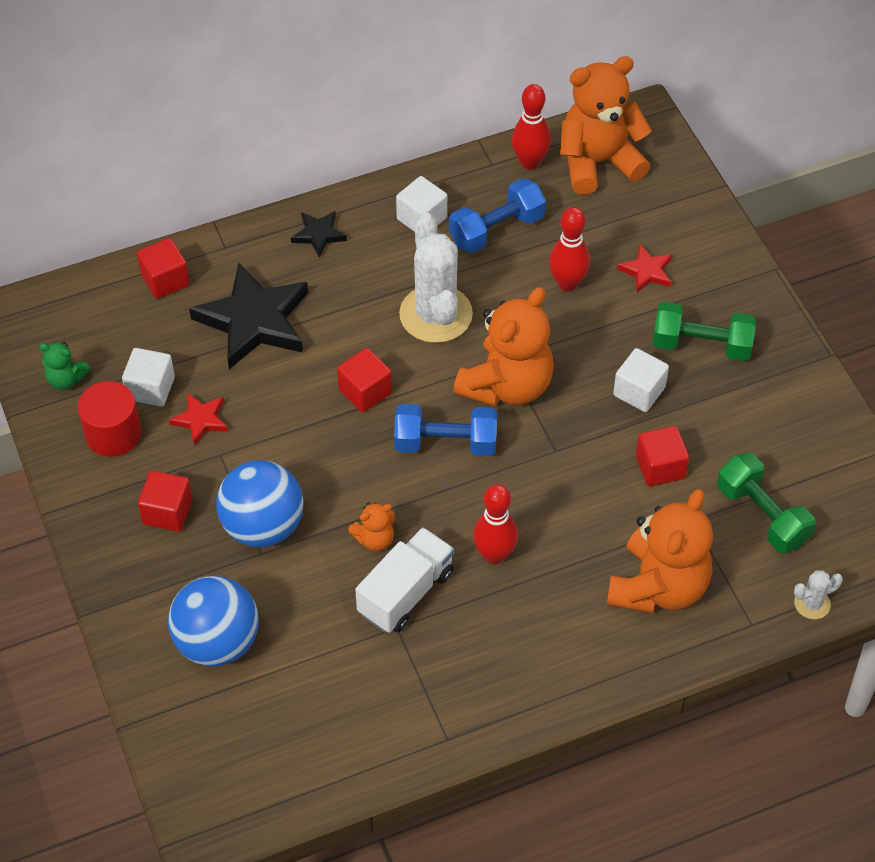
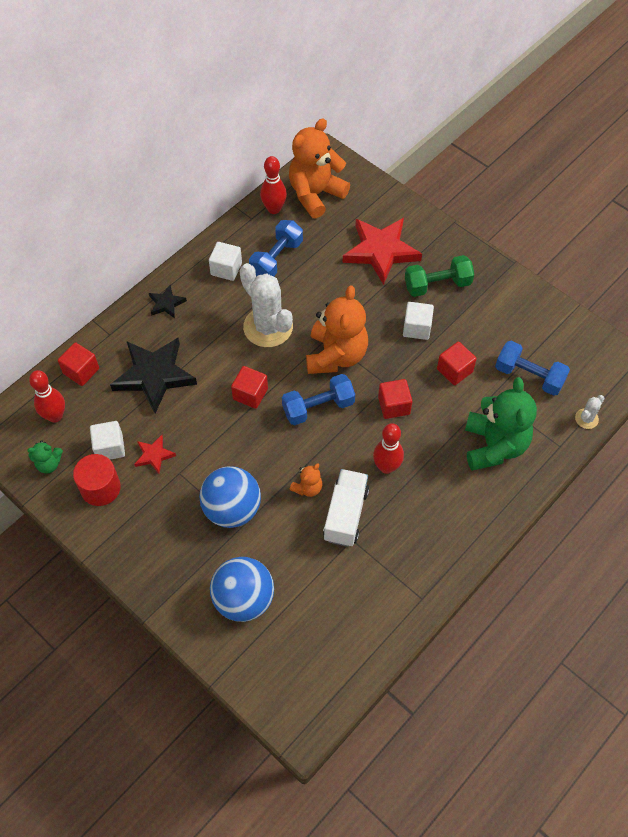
camera: 25 degrees left, 5 degrees up
red cube [138,471,193,532] -> red cube moved to [378,379,412,419]
red bowling pin [549,207,590,291] -> red bowling pin moved to [29,370,65,423]
orange teddy bear [607,489,713,613] -> green teddy bear [465,377,537,471]
red star [617,244,672,293] -> red star [343,218,422,285], size x2.11
green dumbbell [717,453,816,554] -> blue dumbbell [495,341,570,396]

